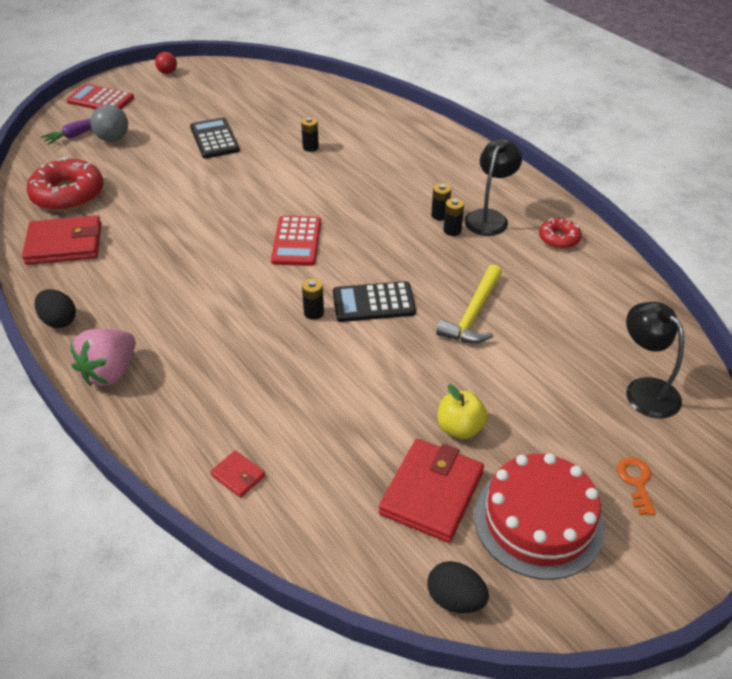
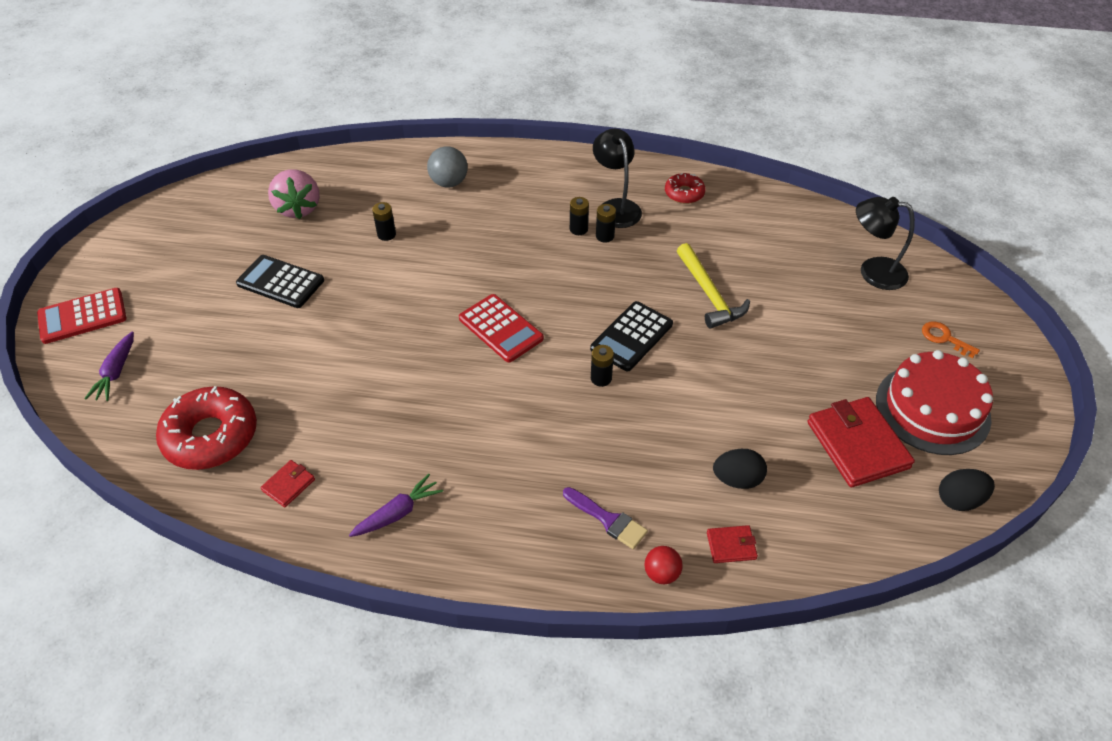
camera: 45 degrees left, 5 degrees up
red wallet [22,215,102,265] -> red wallet [260,460,315,507], size x0.47
black egg [35,289,76,328] -> black egg moved to [713,449,767,489]
pink strawberry [70,329,136,386] -> pink strawberry moved to [268,169,320,219]
grey ball [90,105,128,142] -> grey ball moved to [427,146,468,187]
red ball [155,52,177,74] -> red ball moved to [644,546,683,584]
yellow apple [438,384,488,439] -> none
none -> purple carrot [349,474,443,537]
none -> purple brush [563,487,648,549]

